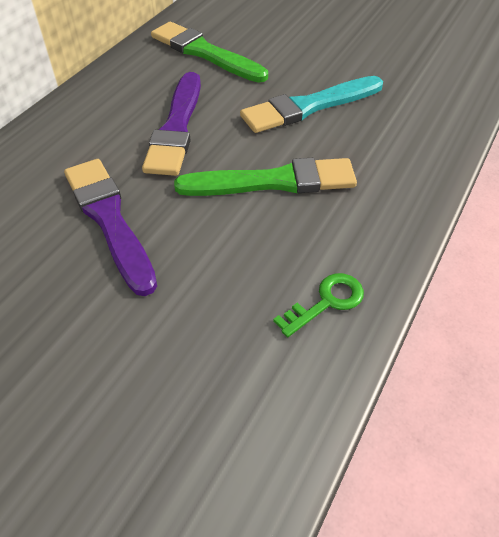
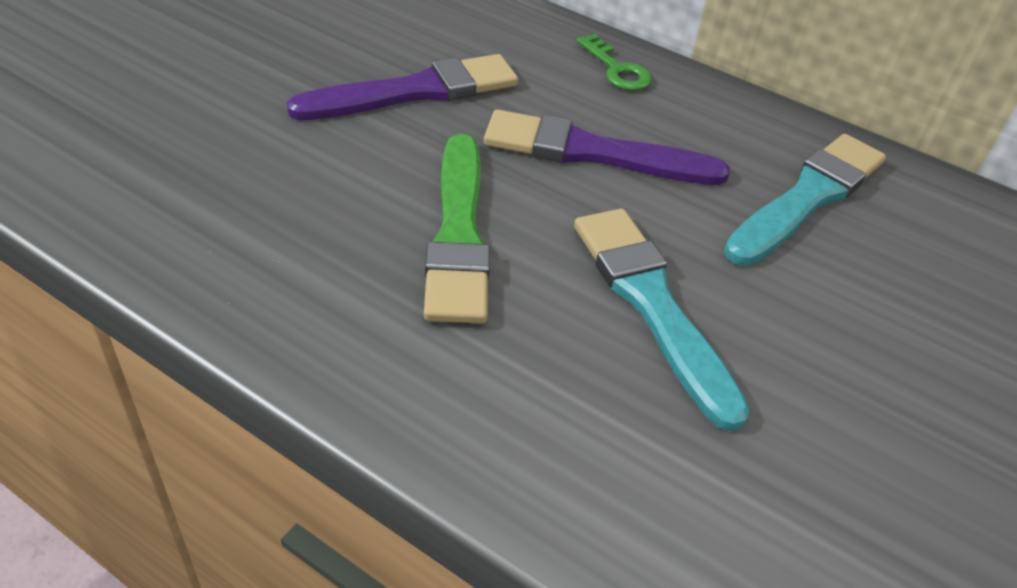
camera: 90 degrees right, 5 degrees down
green brush [151,22,268,83] -> turquoise brush [724,134,886,266]
green key [273,273,364,337] -> green key moved to [576,34,652,90]

